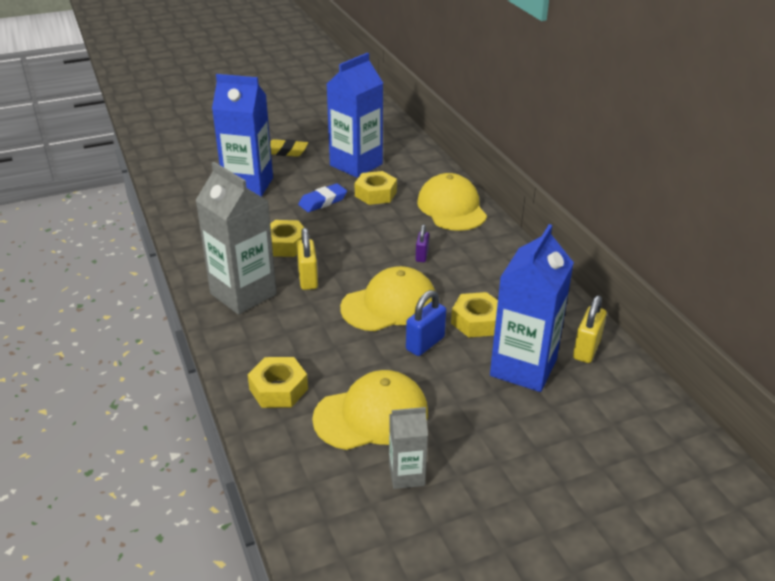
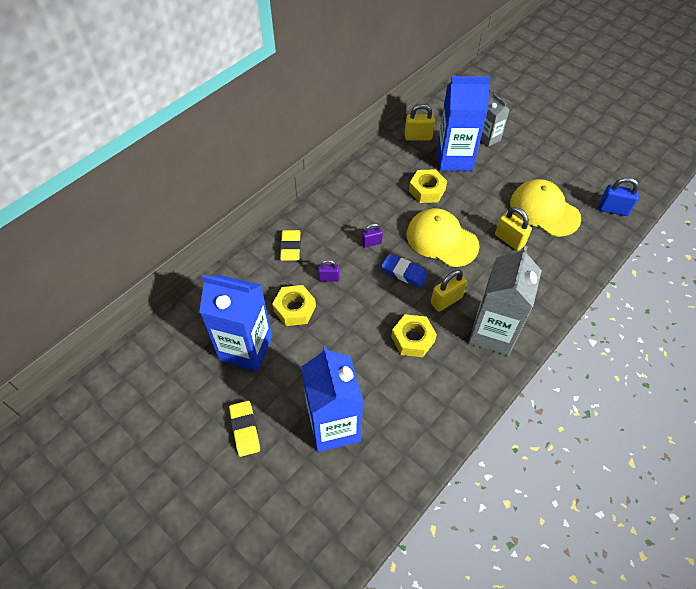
camera: 115 degrees left, 20 degrees up
yellow nut [247,357,308,408] -> none
blue eraser [298,183,347,212] -> blue eraser moved to [382,254,428,288]
grey carton [389,407,428,489] -> grey carton moved to [481,94,510,147]
blue padlock [406,290,446,356] -> blue padlock moved to [598,177,639,216]
yellow cap [417,173,487,231] -> yellow eraser [280,230,301,261]
none -> purple padlock [318,260,339,282]
none -> yellow padlock [495,207,532,251]

